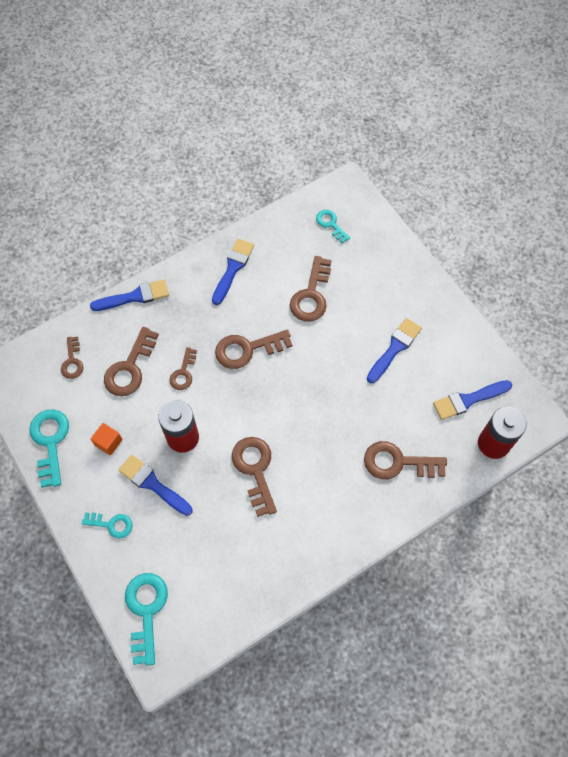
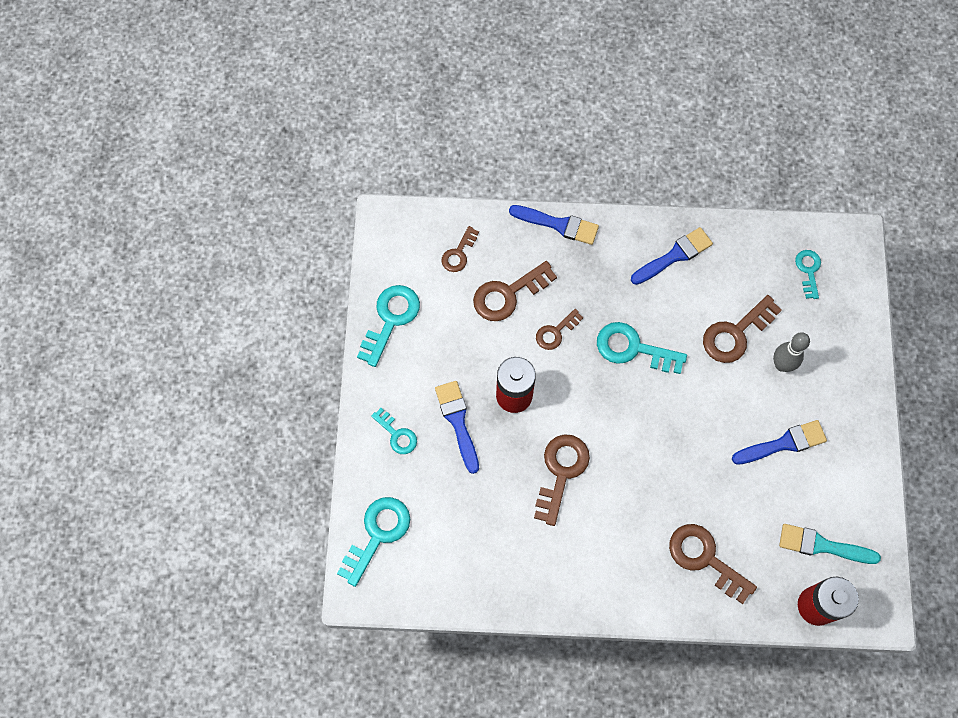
camera: 35 degrees right, 5 degrees up
orange cube [91,423,122,455] -> none
brown key [215,330,292,369] -> turquoise key [597,322,687,374]
blue brush [433,380,512,420] -> turquoise brush [779,524,881,564]
none -> grey bowling pin [773,332,810,372]

